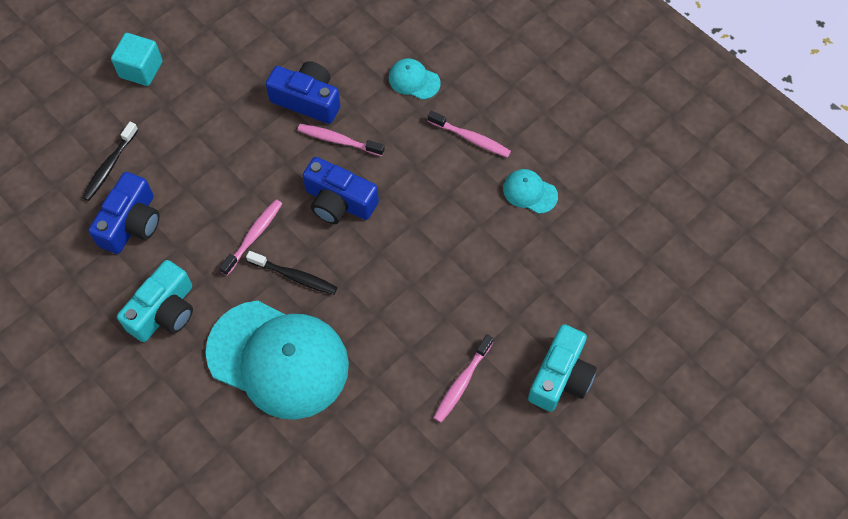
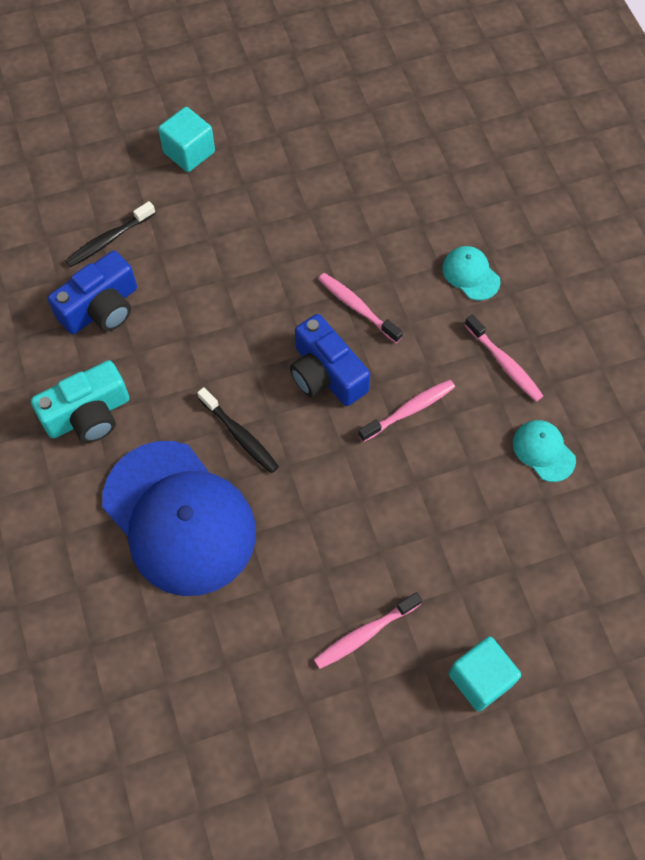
camera: 25 degrees right, 0 degrees up
turquoise cap [206,301,349,420] -> blue cap [102,441,256,596]
pink toothbrush [219,199,282,276] -> pink toothbrush moved to [358,380,455,442]
blue camera [266,61,341,124] -> none
turquoise camera [528,324,597,412] -> turquoise cube [449,636,521,712]

